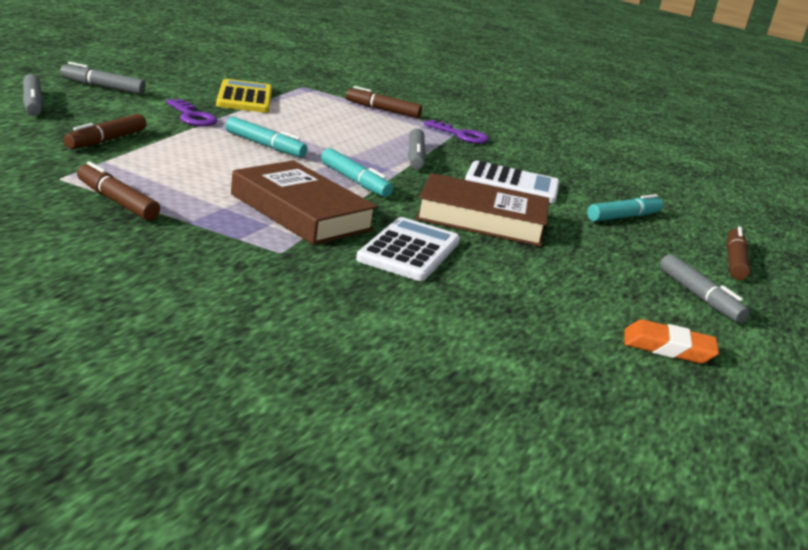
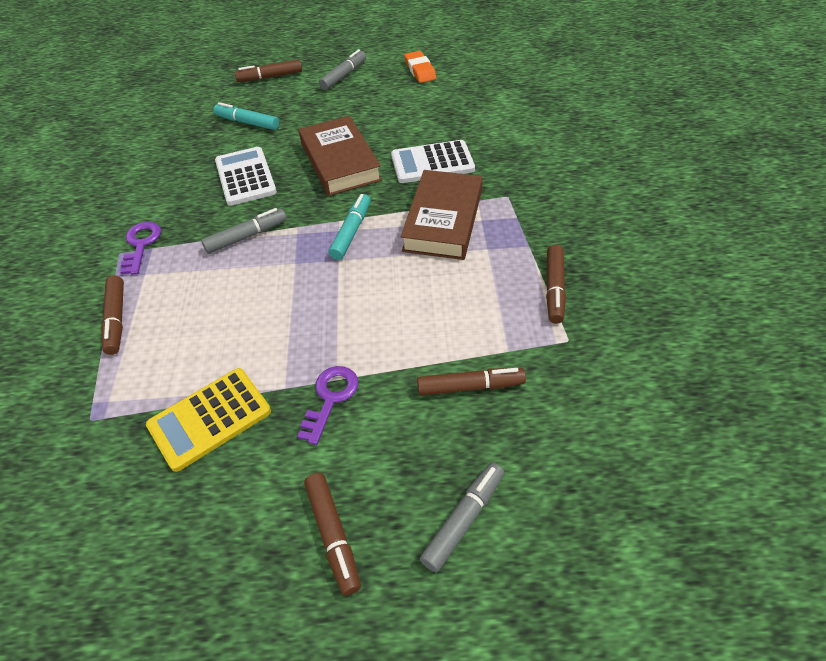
camera: 115 degrees left, 25 degrees up
grey marker [60,62,146,95] -> brown marker [304,473,361,596]
turquoise marker [226,117,307,157] -> none

